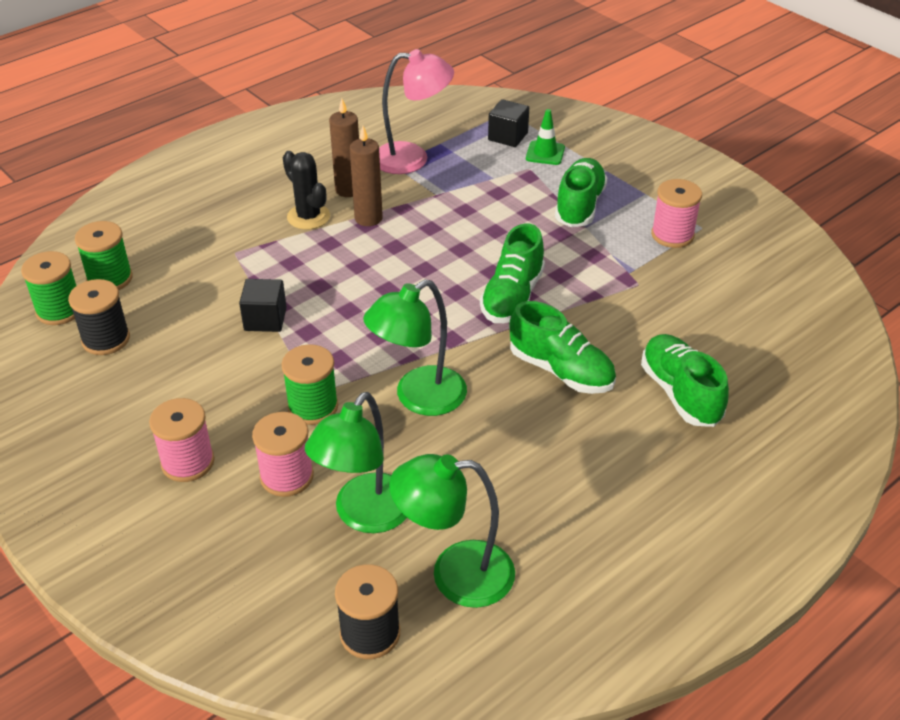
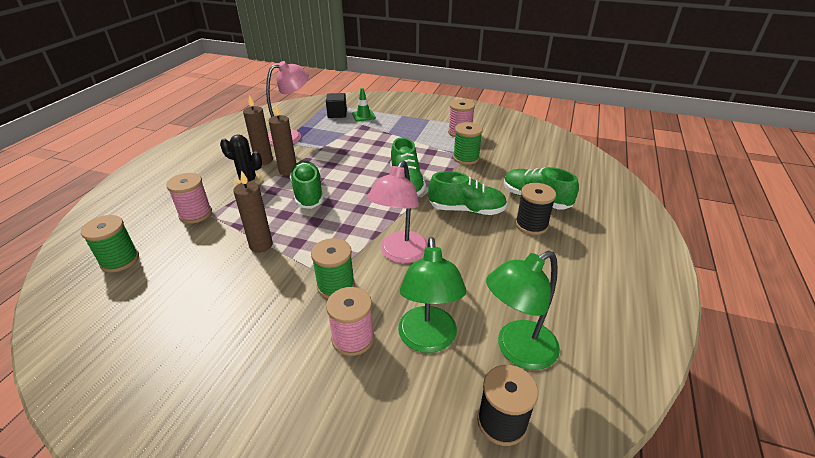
camera: 30 degrees left, 5 degrees down
green spool [21,251,76,325] -> green spool moved to [453,122,483,165]
black spool [68,279,130,355] -> black spool moved to [515,183,556,235]
pink spool [149,398,215,482] -> pink spool moved to [166,173,212,223]
black cube [239,279,287,332] -> brown candle [233,170,273,253]
green lamp [363,279,467,416] -> pink lamp [367,160,428,263]
green shoe [555,158,607,227] -> green shoe moved to [290,161,324,209]

